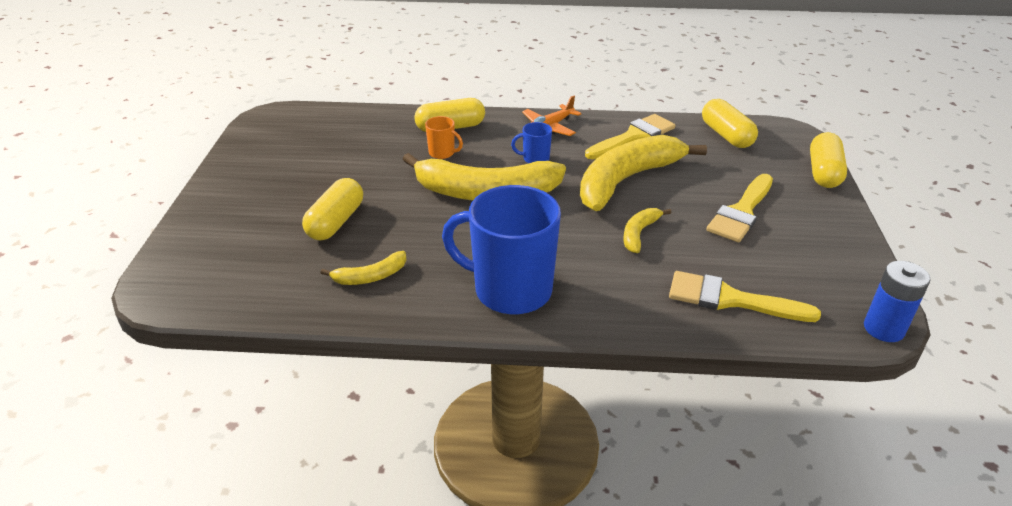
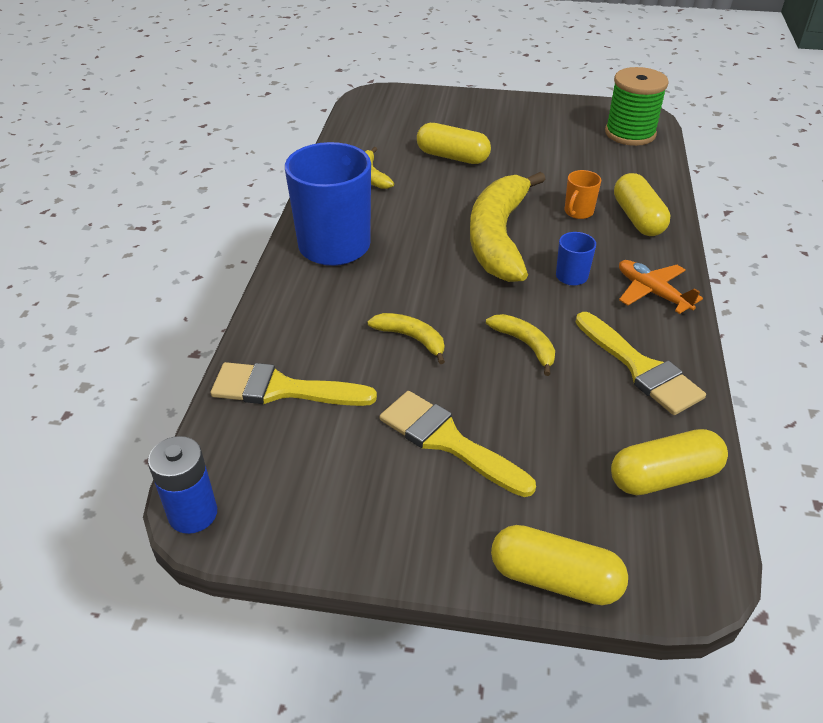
camera: 95 degrees right, 5 degrees up
yellow banana [580,135,707,211] -> yellow banana [486,314,555,376], size x0.45
yellow brush [669,271,821,322] -> yellow brush turned 105 degrees counterclockwise [211,362,377,406]
none -> green spool [605,67,669,146]

